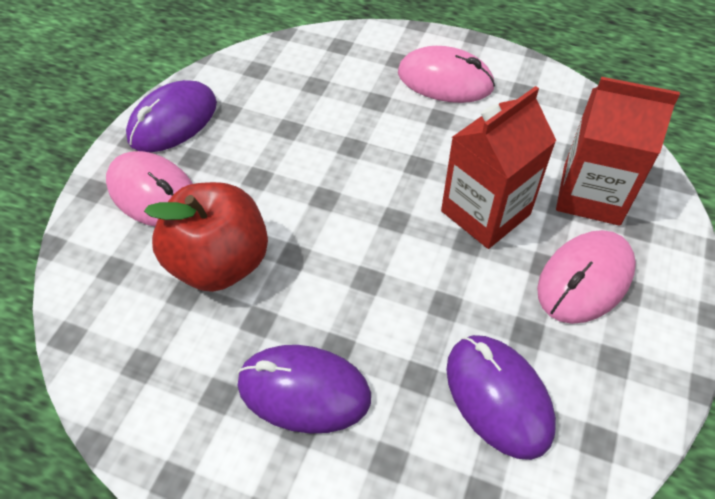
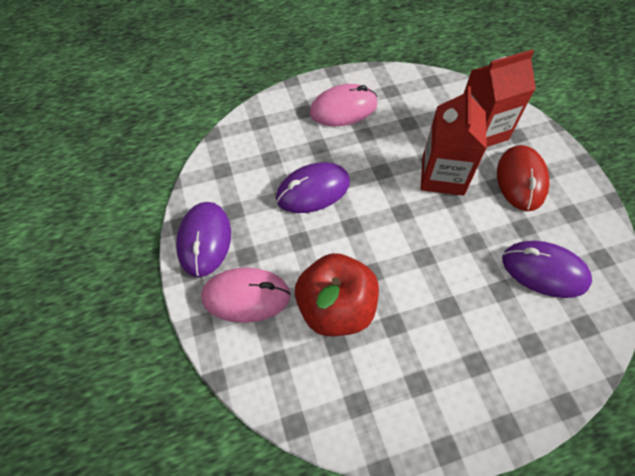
camera: 40 degrees left, 5 degrees up
purple mouse [237,345,371,434] -> purple mouse moved to [276,162,350,213]
pink mouse [537,230,636,324] -> red mouse [497,145,550,211]

